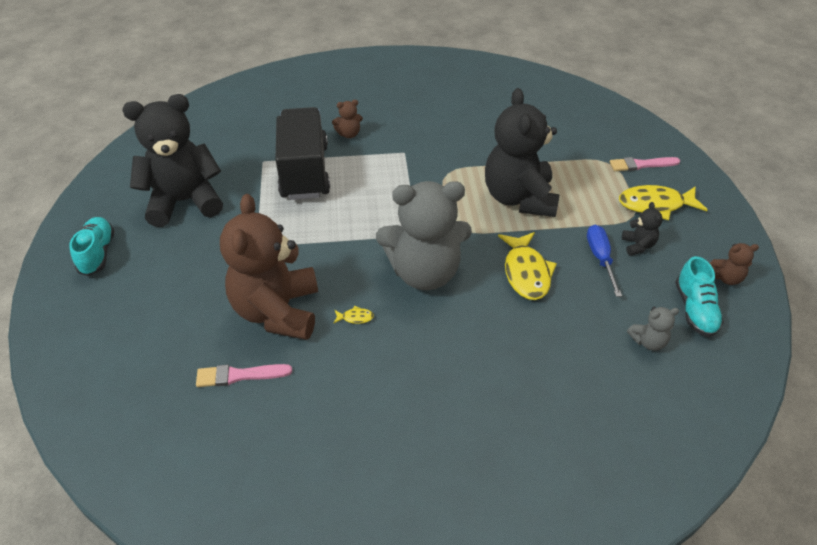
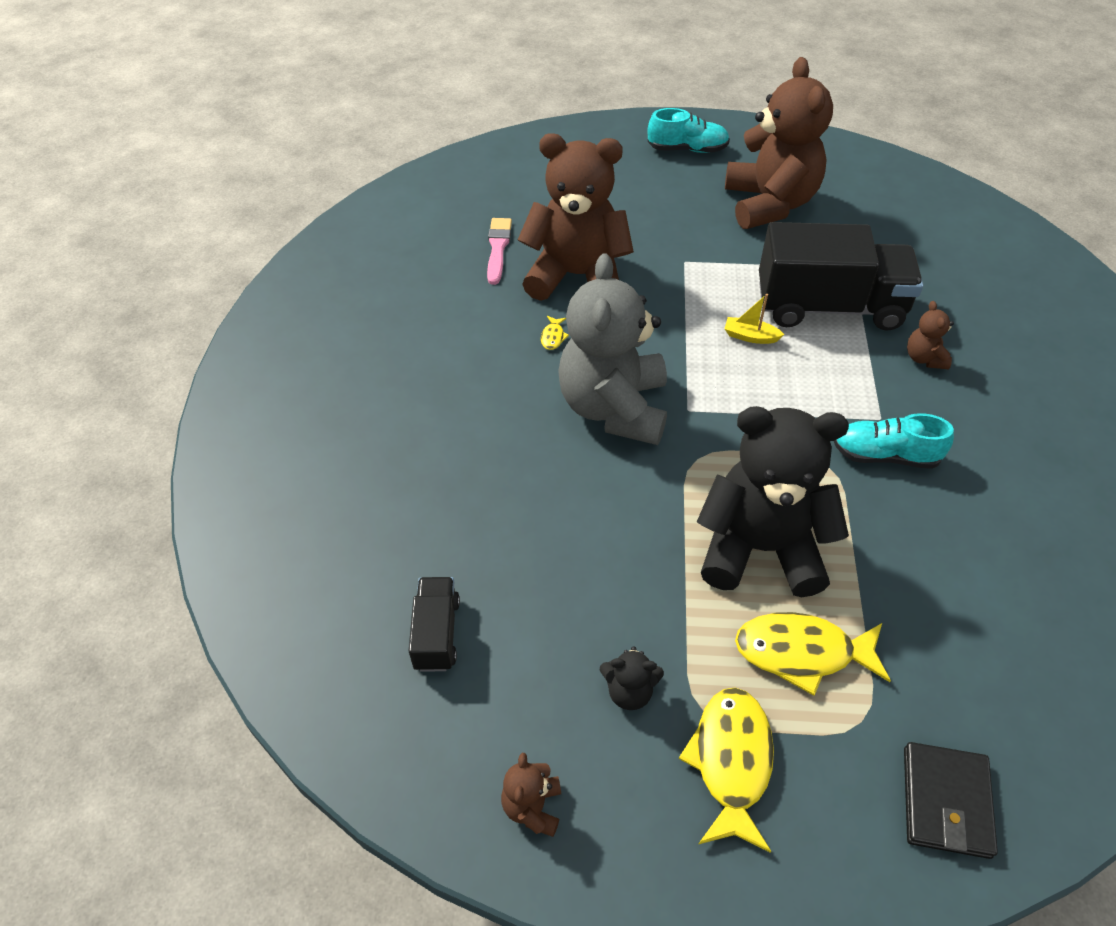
camera: 100 degrees right, 5 degrees up
black teddy bear [123,94,223,227] -> brown teddy bear [725,57,833,229]
yellow fish [498,232,557,300] -> yellow fish moved to [735,612,891,696]
blue screwdriver [587,225,622,297] -> none
pink brush [610,157,680,171] -> none
grey teddy bear [627,307,679,351] -> black truck [409,577,460,672]
turquoise shoe [675,256,724,337] -> turquoise shoe moved to [834,413,954,469]
none -> yellow boat [725,294,784,344]
none -> black wallet [904,742,998,859]

